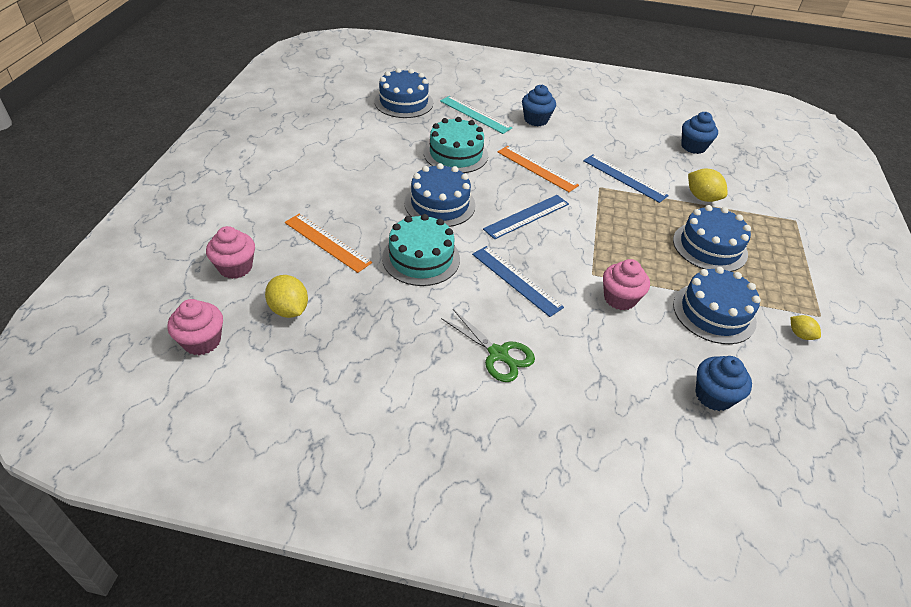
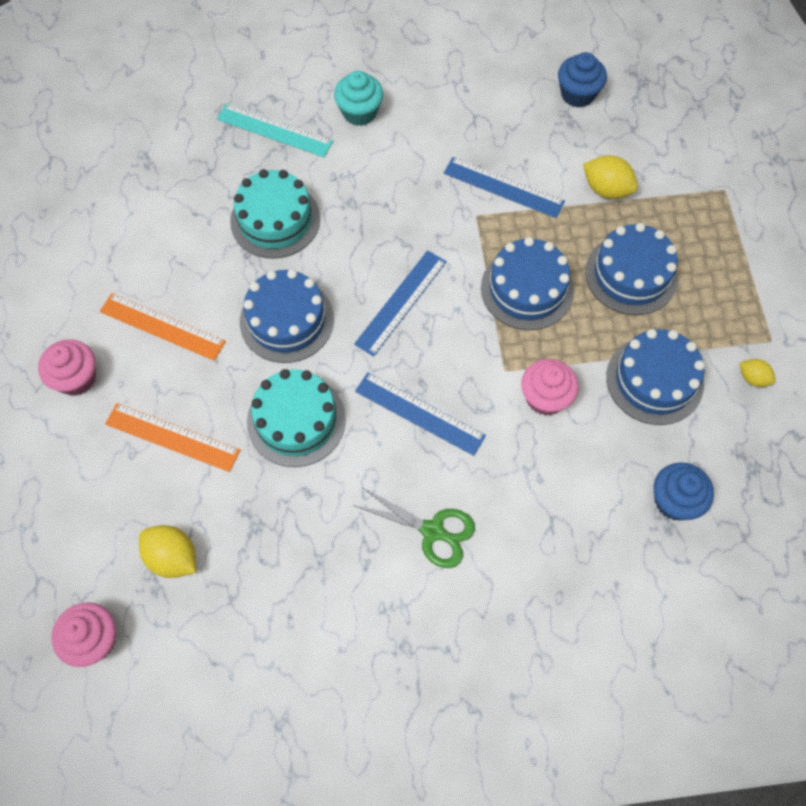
camera: 15 degrees left, 20 degrees up
pink cupcake [206,226,255,279] -> pink cupcake moved to [38,339,96,396]
blue cake [374,68,433,118] -> blue cake moved to [481,237,574,330]
orange ruler [498,146,579,192] -> orange ruler moved to [100,293,226,361]
blue cupcake [522,85,556,126] -> turquoise cupcake [334,71,383,126]

